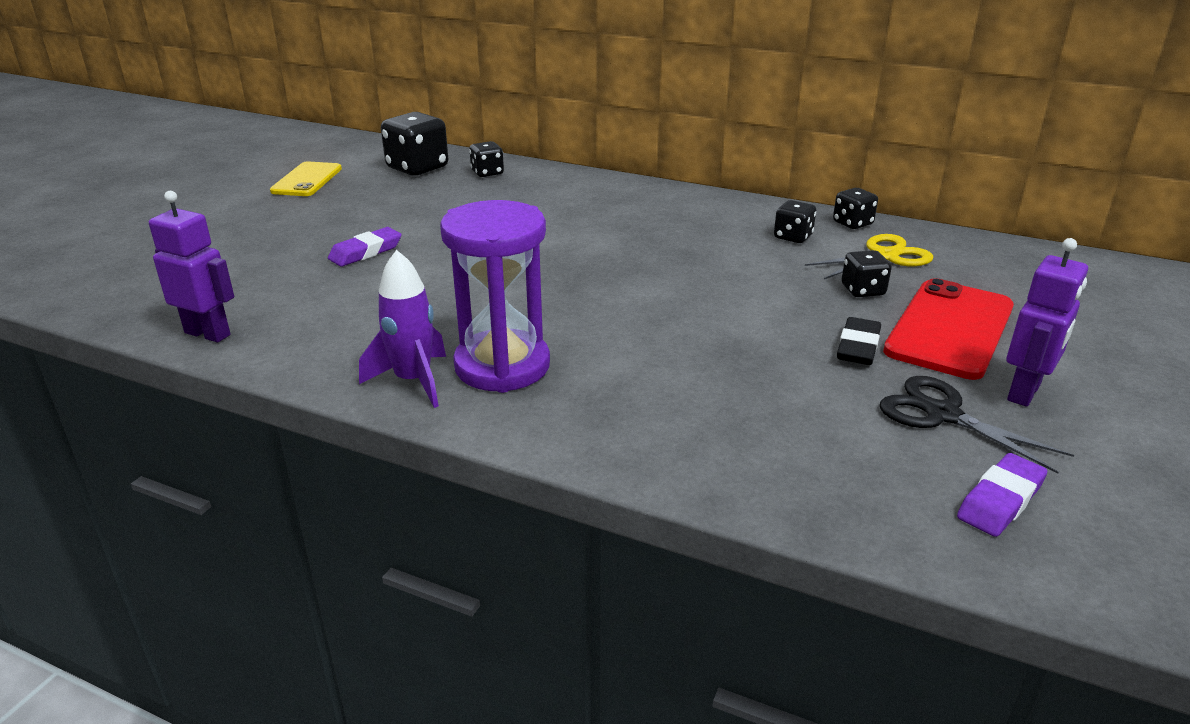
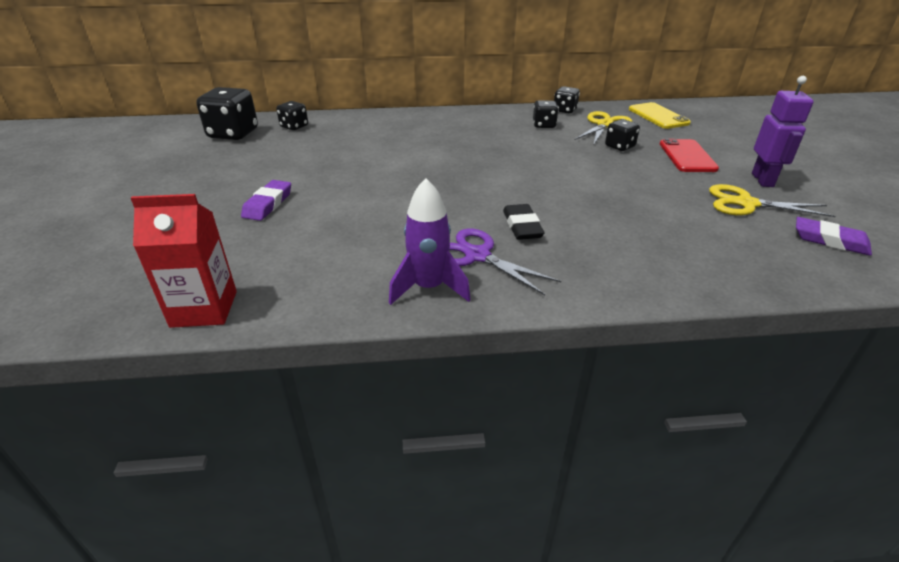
camera: 30 degrees left, 5 degrees up
purple robot [149,191,234,343] -> red carton [131,194,237,328]
yellow phone [270,162,342,196] -> yellow phone moved to [629,102,691,129]
purple hourglass [440,200,550,393] -> purple scissors [449,229,561,295]
black eraser [837,317,881,365] -> black eraser moved to [503,204,545,240]
black scissors [880,376,1074,474] -> yellow scissors [709,184,835,217]
red phone [883,278,1014,380] -> red phone [660,138,719,172], size x0.65
purple eraser [957,453,1047,537] -> purple eraser turned 75 degrees counterclockwise [796,217,872,256]

